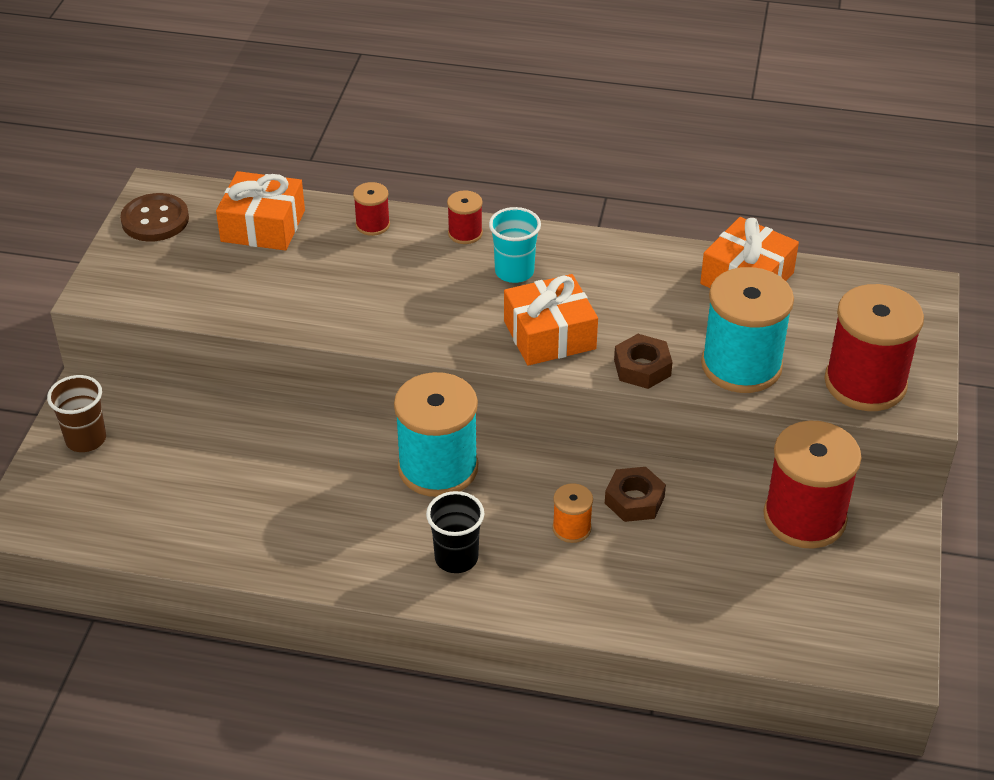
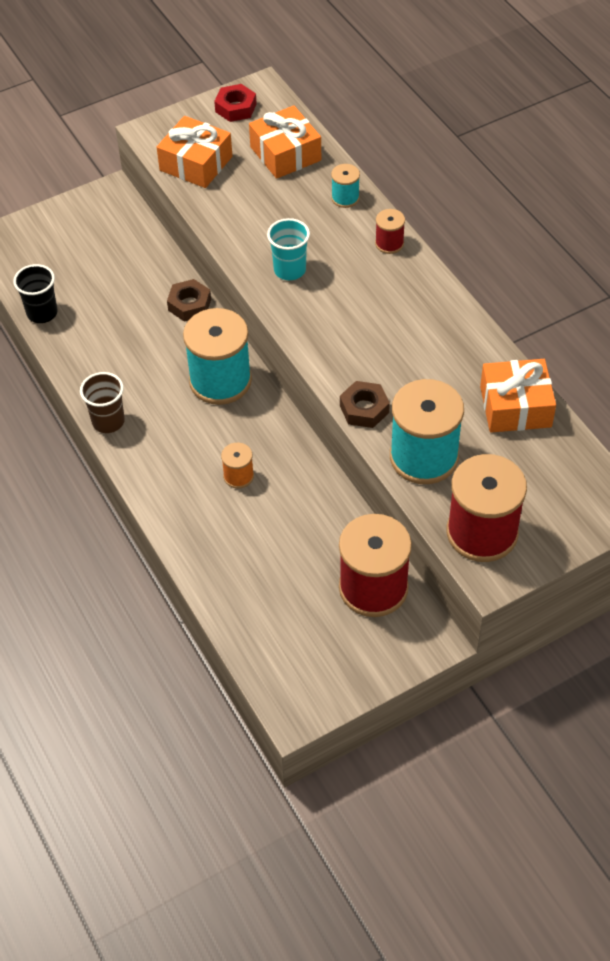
camera: 50 degrees right, 10 degrees up
brown cup [47,375,106,452] -> brown cup moved to [80,372,125,433]
brown button [120,193,189,242] -> red nut [214,84,257,122]
red spool [353,182,390,236] -> turquoise spool [331,164,360,208]
black cup [426,491,485,573] -> black cup moved to [13,264,58,323]
turquoise cup [489,207,541,283] -> turquoise cup moved to [267,218,310,280]
orange gift [504,274,598,366] -> orange gift moved to [157,116,232,188]
brown nut [605,467,666,522] -> brown nut moved to [167,279,211,322]

